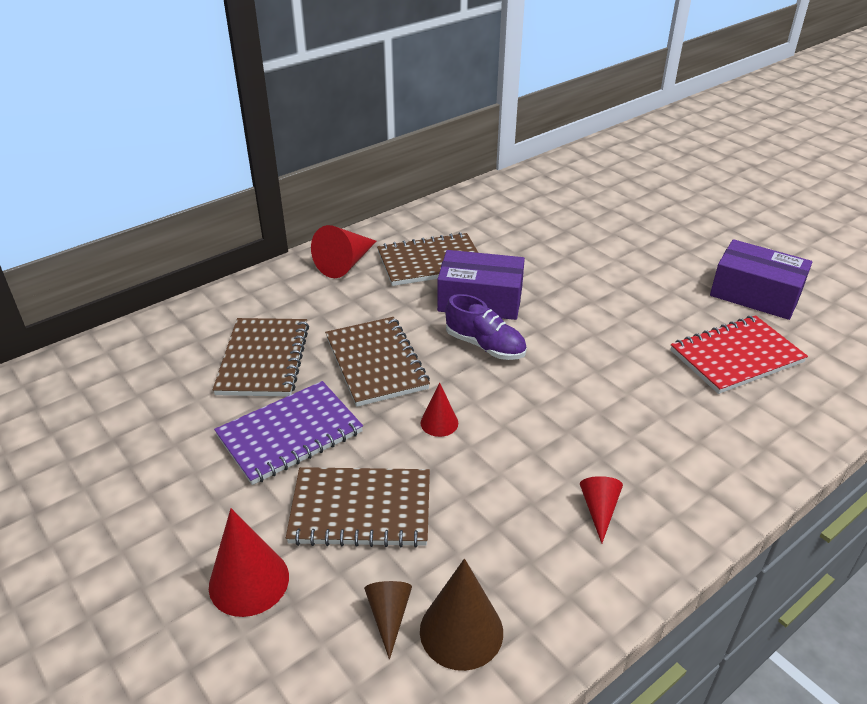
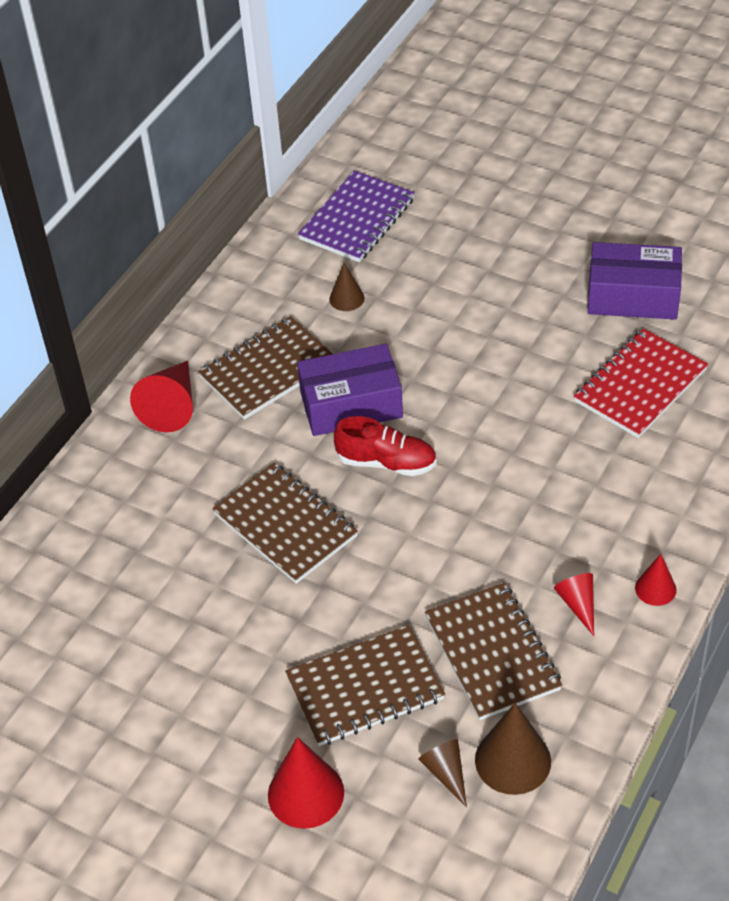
camera: 20 degrees left, 10 degrees up
brown notebook [213,318,309,396] -> brown notebook moved to [425,583,562,720]
purple notebook [214,381,363,485] -> purple notebook moved to [298,170,415,262]
red cone [420,383,458,437] -> red cone moved to [635,554,677,606]
purple shoe [445,294,527,360] -> red shoe [334,416,437,476]
none -> brown cone [329,262,364,311]

